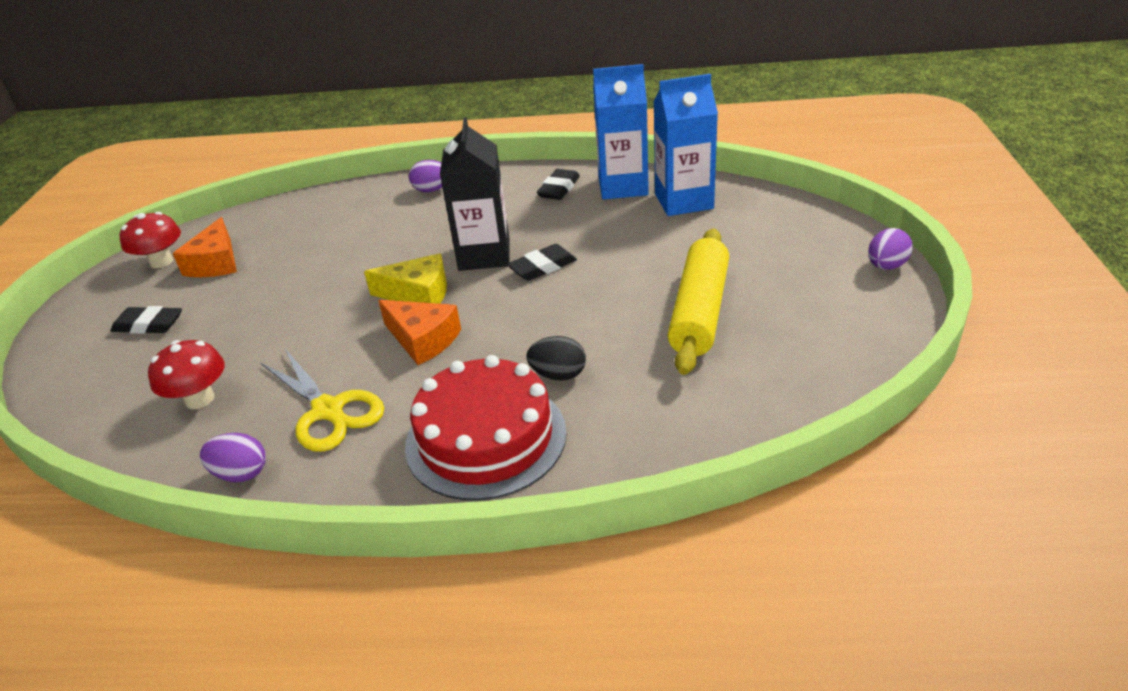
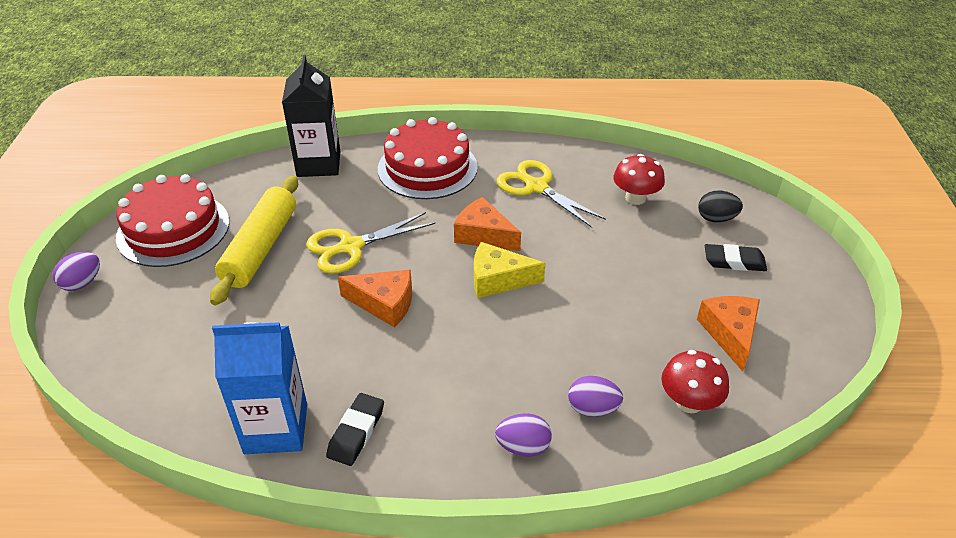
camera: 175 degrees right, 5 degrees up
red mushroom [120,212,181,268] -> red mushroom moved to [661,350,729,413]
purple egg [200,433,266,482] -> purple egg moved to [568,376,623,417]
black carton [440,117,510,271] -> black carton moved to [282,55,340,177]
black eraser [507,244,577,281] -> orange cheese [338,269,412,328]
black egg [526,336,586,381] -> black egg moved to [698,191,743,222]
blue carton [653,74,718,216] -> none
none -> red cake [116,174,229,267]
none -> yellow scissors [306,212,435,274]

